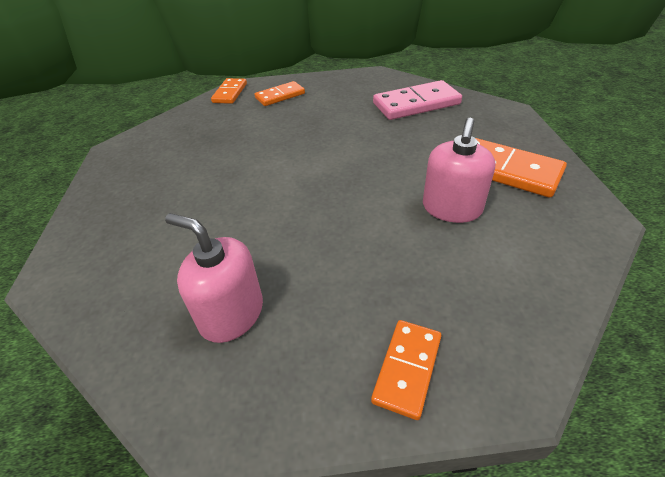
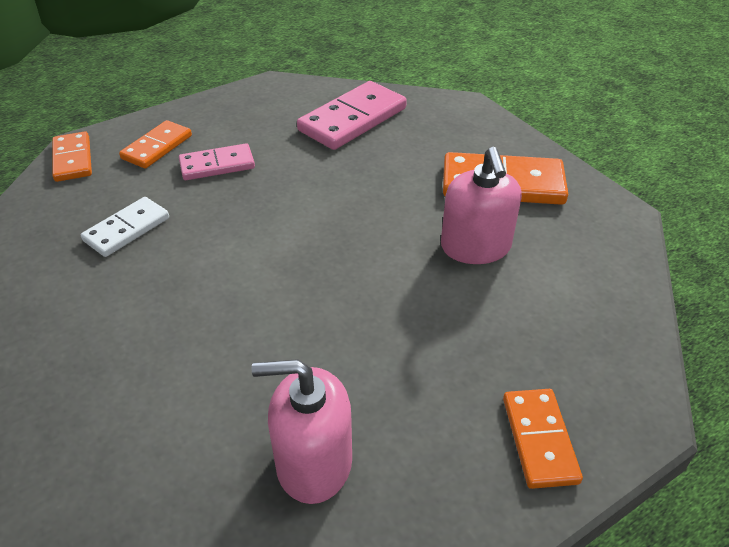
camera: 30 degrees left, 0 degrees up
none -> white domino [81,197,169,257]
none -> pink domino [179,143,255,180]

